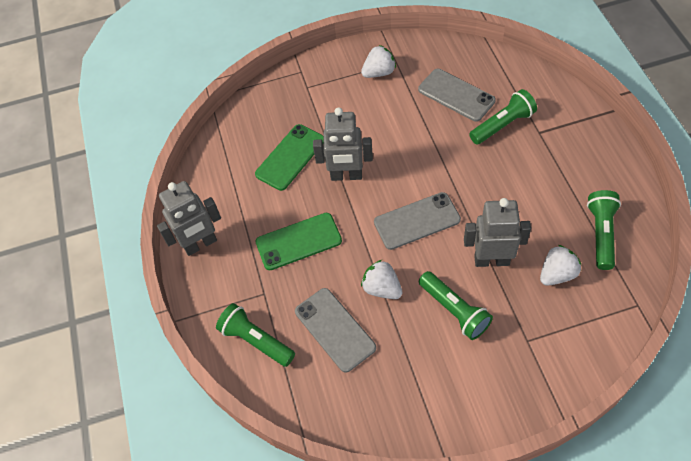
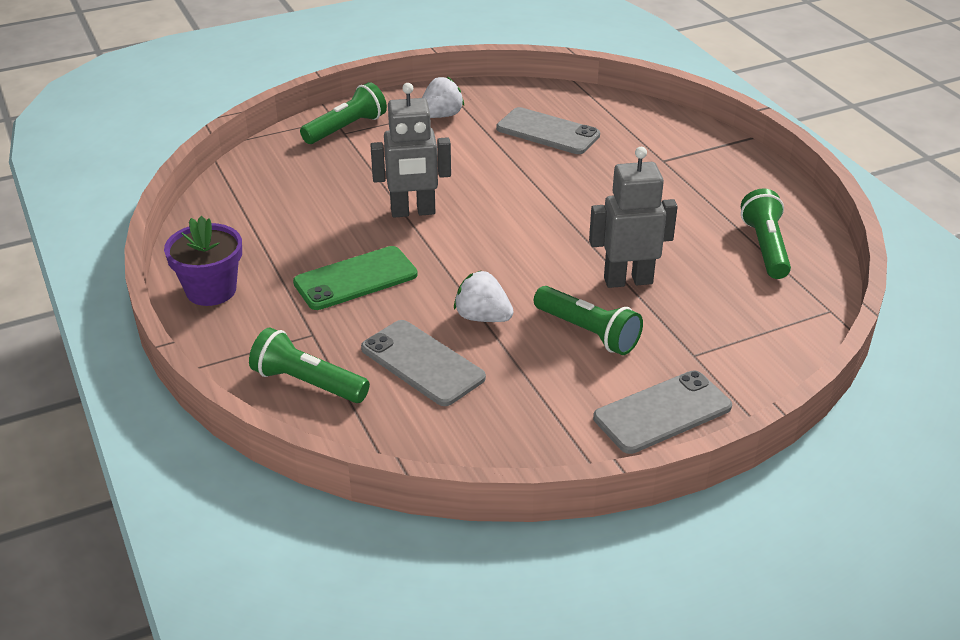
camera: 15 degrees left, 20 degrees down
grey robot [157,181,221,256] -> purple flower pot [164,216,242,306]
green phone [255,124,324,191] -> none
grey phone [374,192,461,250] -> grey phone moved to [593,370,732,454]
green flashlight [469,89,537,144] -> green flashlight moved to [300,82,387,144]
white strawberry [540,245,581,286] -> none

